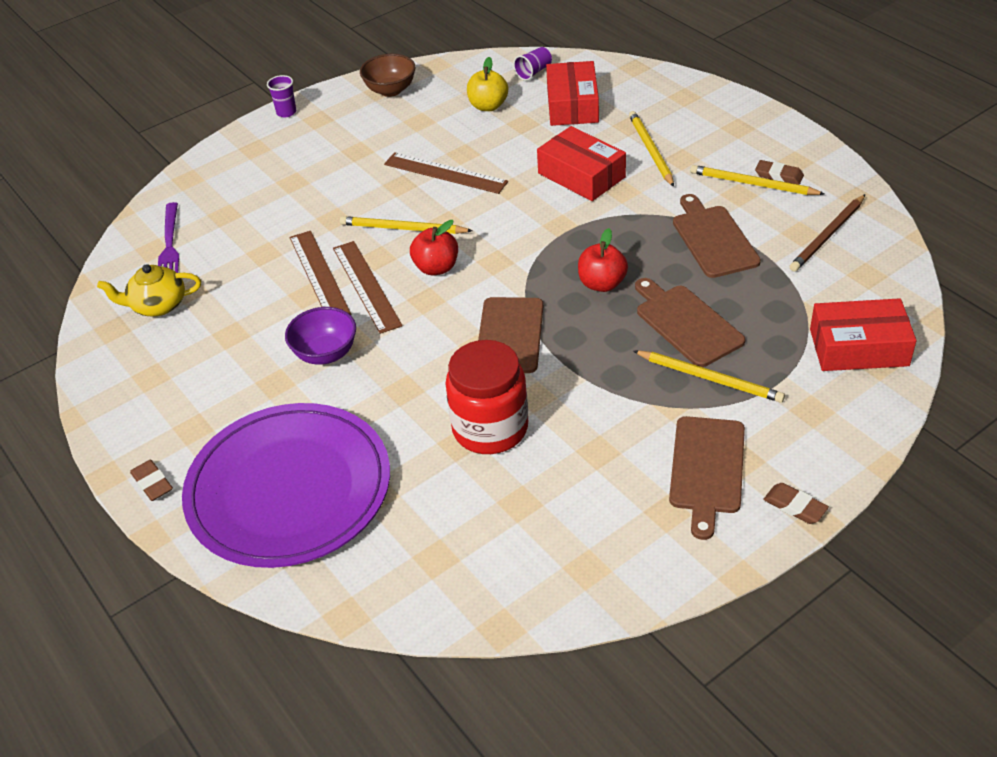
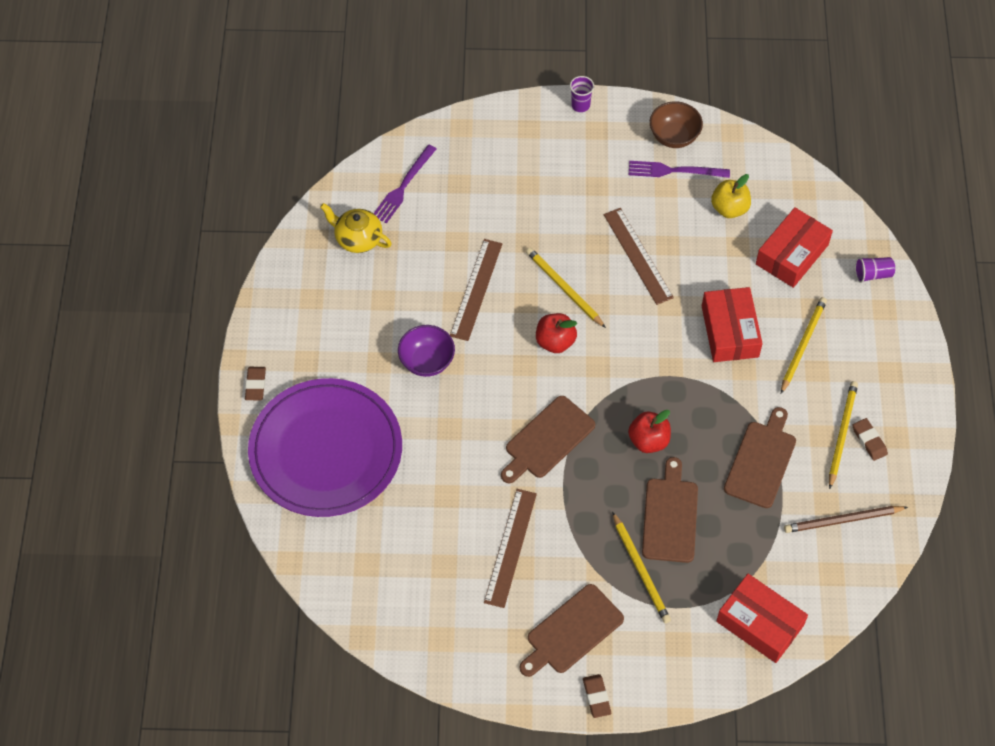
camera: 35 degrees right, 15 degrees up
brown ruler [333,241,402,334] -> brown ruler moved to [484,489,537,608]
red jar [445,340,528,454] -> none
purple cup [513,47,552,81] -> purple cup moved to [855,257,895,283]
yellow pencil [690,165,825,195] -> yellow pencil turned 45 degrees clockwise [829,381,858,489]
none -> purple fork [629,161,730,178]

